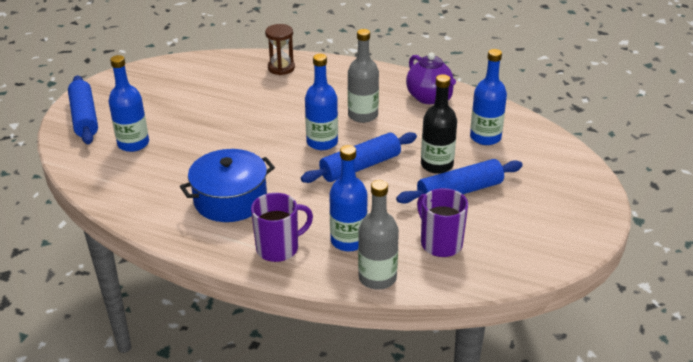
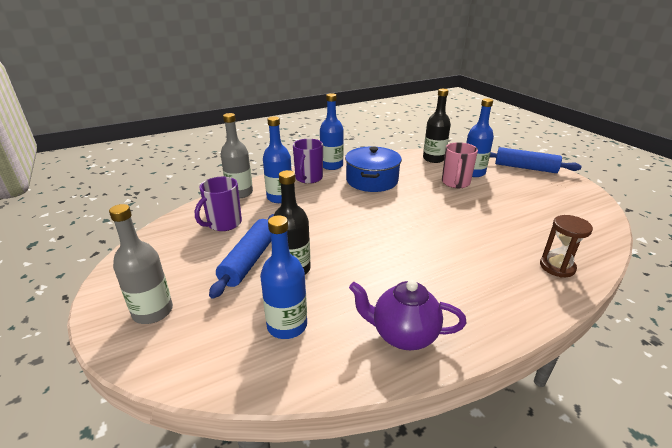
camera: 130 degrees right, 5 degrees down
blue rolling pin [301,132,417,183] -> none
blue bottle [305,54,338,150] -> blue bottle moved to [320,93,344,170]
grey bottle [348,29,379,123] -> grey bottle moved to [109,204,173,324]
purple mug [417,188,468,257] -> purple mug turned 120 degrees clockwise [195,177,242,231]
none -> black bottle [423,89,451,163]
none -> pink mug [442,142,478,188]

